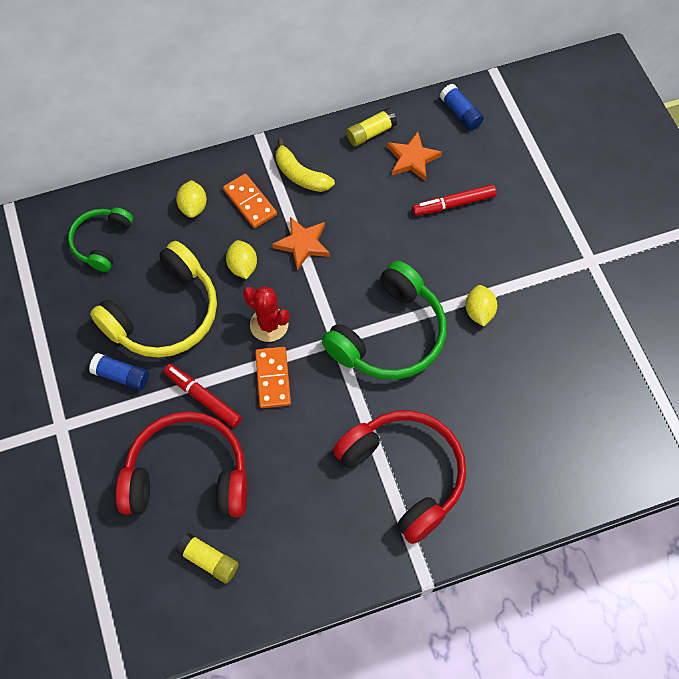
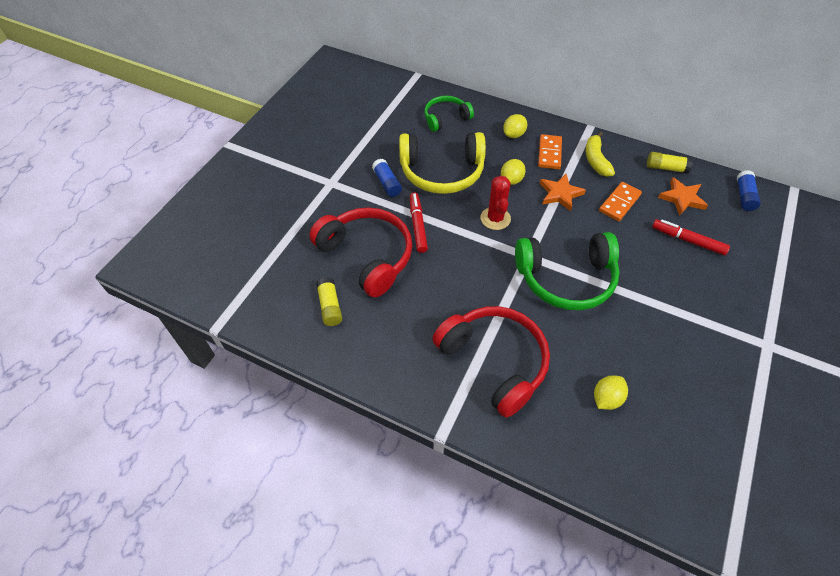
camera: 45 degrees right, 10 degrees down
orange domino [255,347,291,408] -> orange domino moved to [599,182,642,221]
red headphones [333,410,466,544] -> red headphones turned 45 degrees counterclockwise [432,306,550,418]
yellow lemon [465,285,497,327] -> yellow lemon moved to [594,375,628,410]

